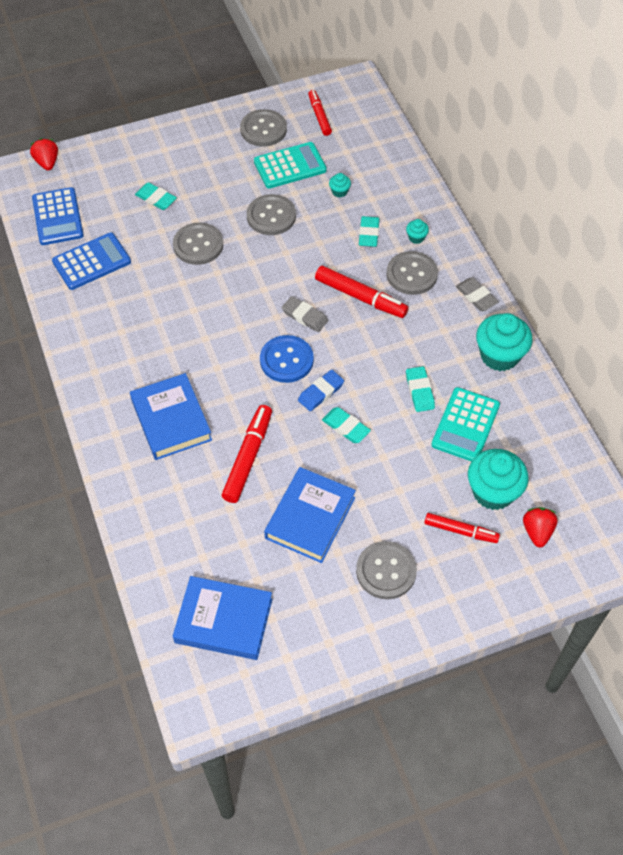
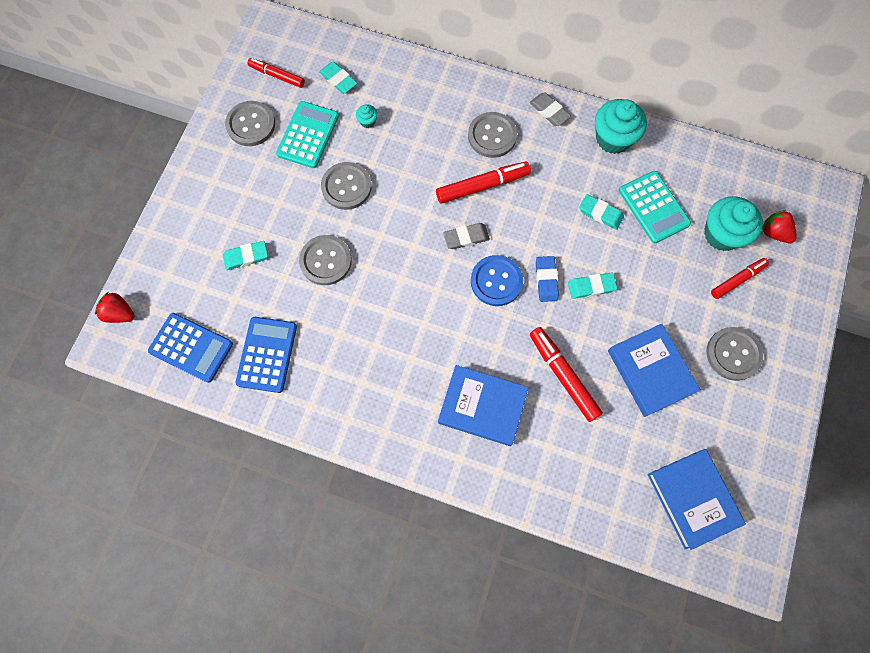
camera: 50 degrees left, 15 degrees up
blue book [173,576,273,660] -> blue book turned 75 degrees counterclockwise [647,449,746,550]
turquoise eraser [359,216,379,247] -> turquoise eraser moved to [319,61,357,94]
turquoise cupcake [406,219,429,244] -> none
grey eraser [456,277,498,311] -> grey eraser turned 45 degrees clockwise [530,93,571,126]

